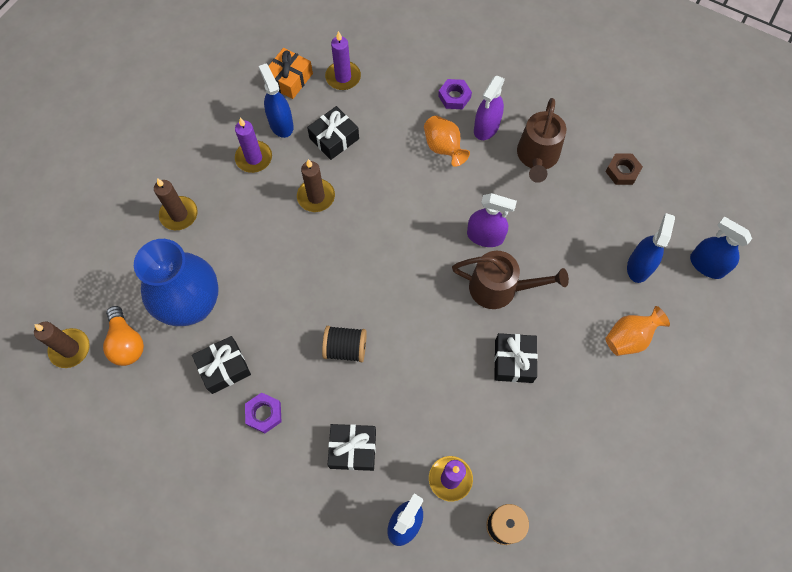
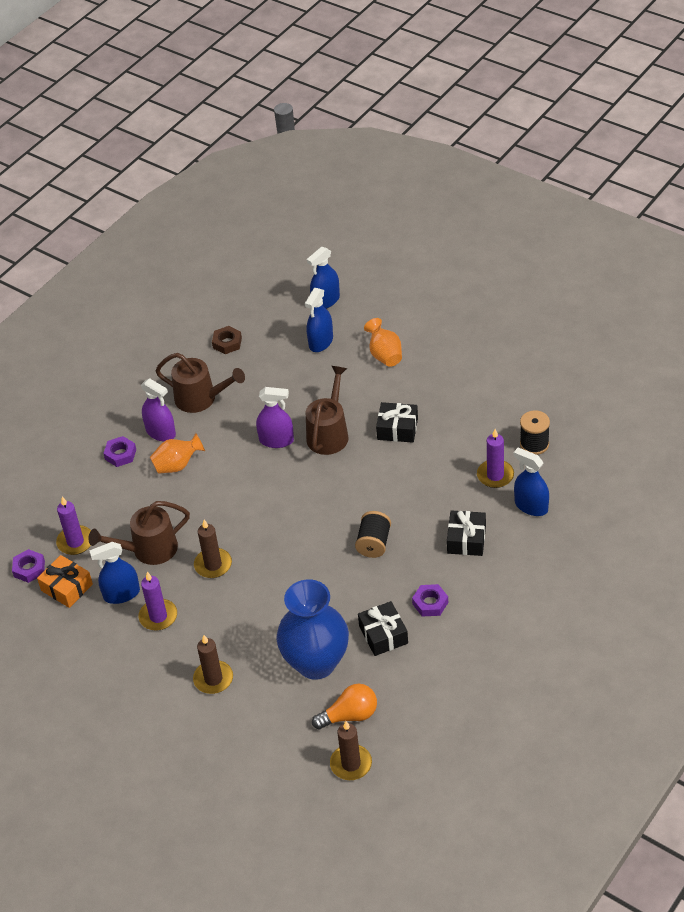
camera: 80 degrees left, 20 degrees down
black gift [307,106,359,160] -> brown watering can [88,501,190,565]
purple spray bottle [467,193,517,247] -> purple spray bottle turned 75 degrees clockwise [256,387,294,448]
blue spray bottle [627,213,675,283] -> blue spray bottle turned 90 degrees counterclockwise [305,288,333,352]
none -> purple nut [12,549,45,583]

